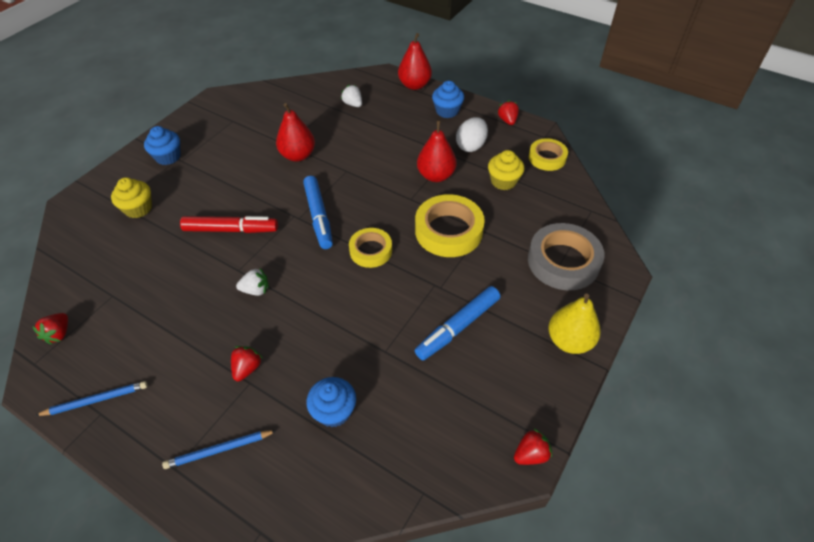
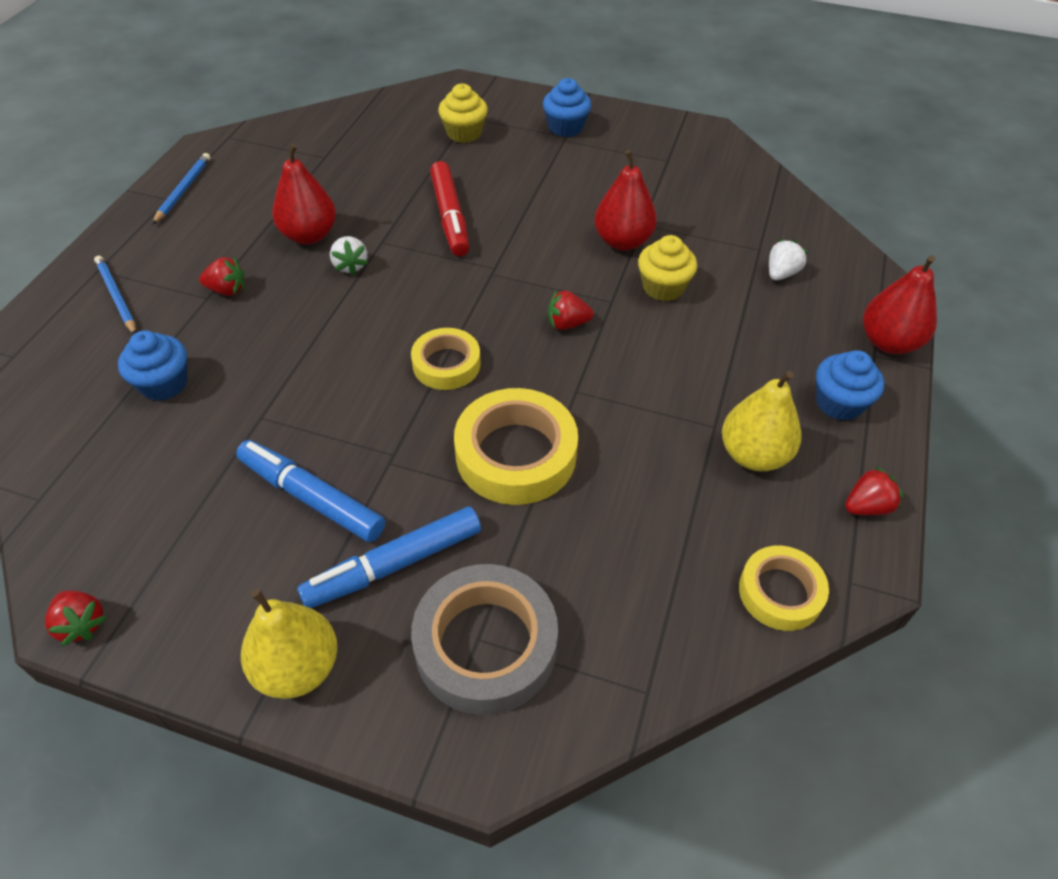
camera: 75 degrees right, 0 degrees up
red strawberry [32,313,68,345] -> red strawberry moved to [548,290,594,330]
blue pencil [35,381,148,416] -> blue pencil turned 135 degrees counterclockwise [153,153,211,224]
blue marker [303,176,333,249] -> blue marker moved to [297,507,481,608]
red pear [417,120,457,182] -> red pear moved to [272,144,336,244]
white egg [456,117,488,152] -> yellow pear [722,371,802,471]
yellow cupcake [488,150,525,190] -> yellow cupcake moved to [638,235,697,301]

